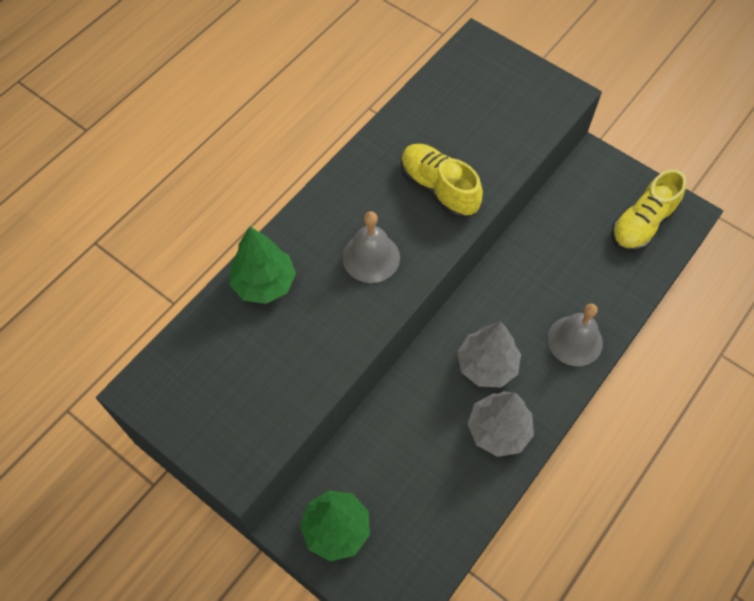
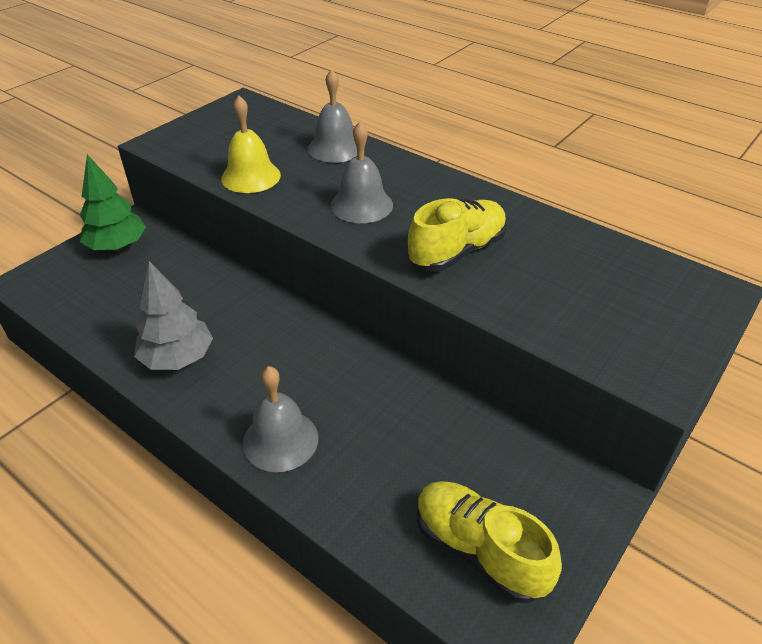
camera: 90 degrees right, 20 degrees down
green tree [229,227,296,304] -> grey bell [308,69,357,163]
grey tree [457,321,521,387] -> none
none -> yellow bell [221,95,281,193]

